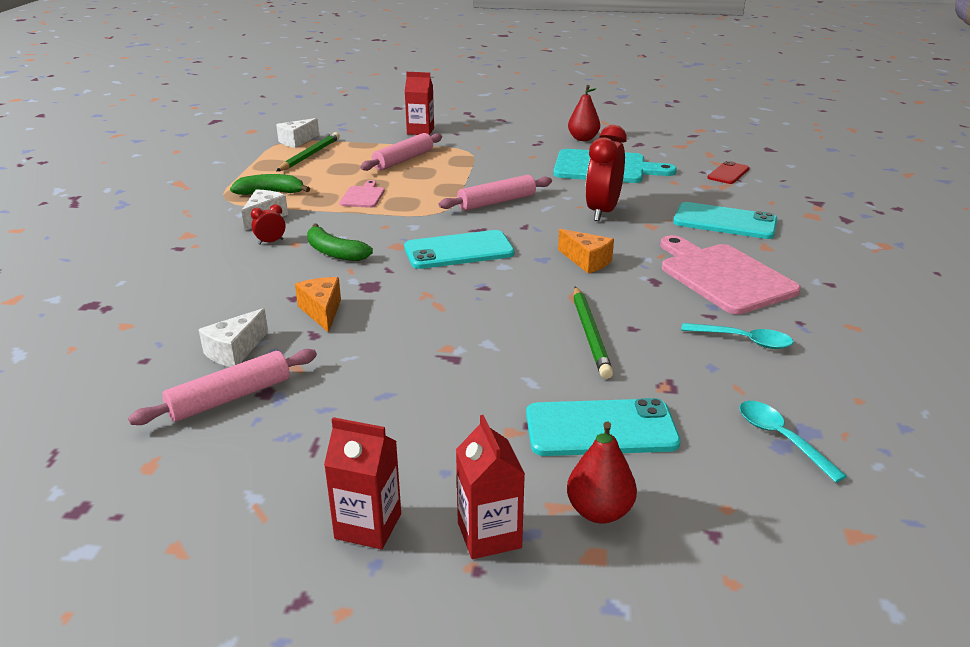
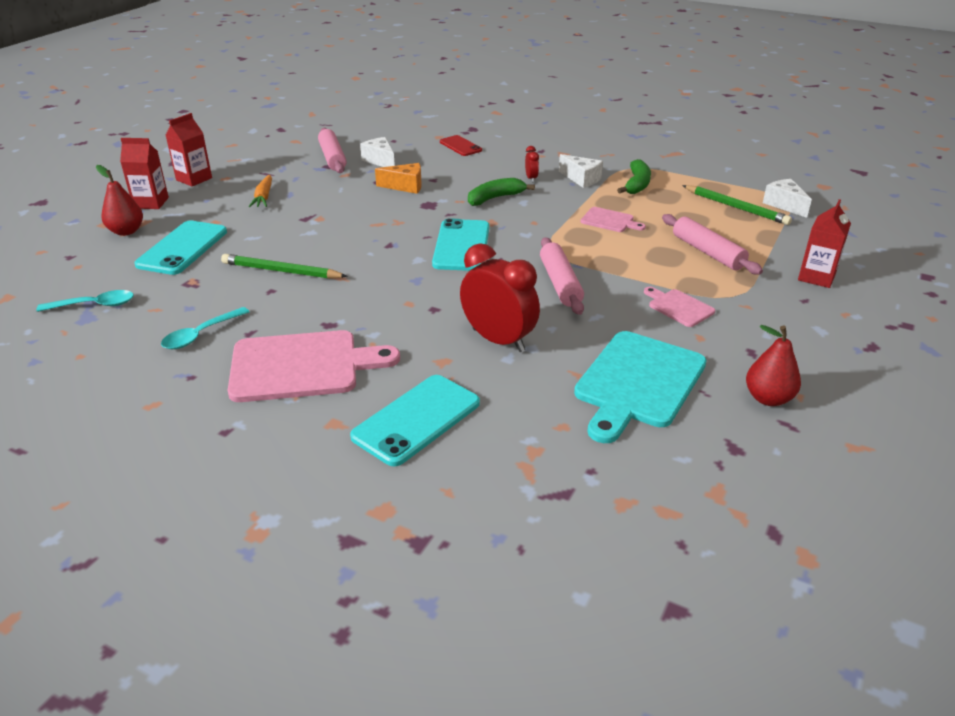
camera: 110 degrees right, 5 degrees up
orange cheese [558,229,614,273] -> none
red phone [707,161,750,184] -> red phone moved to [440,135,482,156]
none -> orange carrot [249,175,272,207]
none -> pink cutting board [644,287,715,327]

